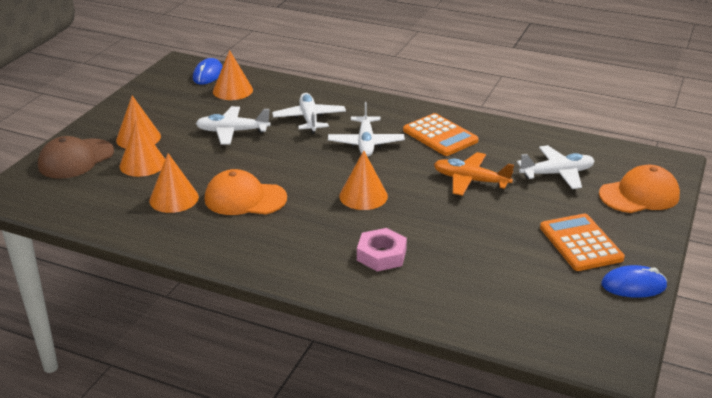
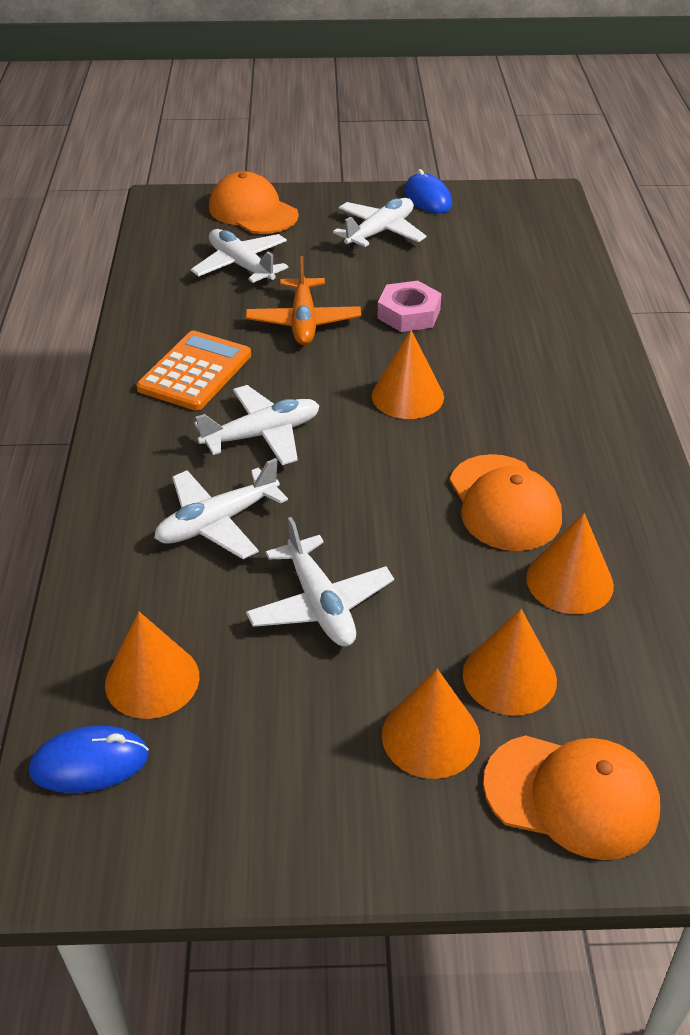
camera: 115 degrees left, 10 degrees up
brown cap [38,136,114,179] -> orange cap [483,735,660,860]
pink nut [357,228,407,271] -> pink nut moved to [377,281,442,332]
orange calculator [540,214,625,271] -> white plane [333,198,427,249]

